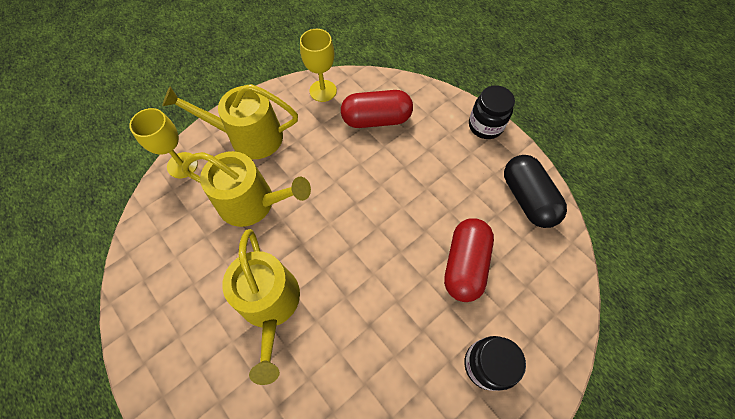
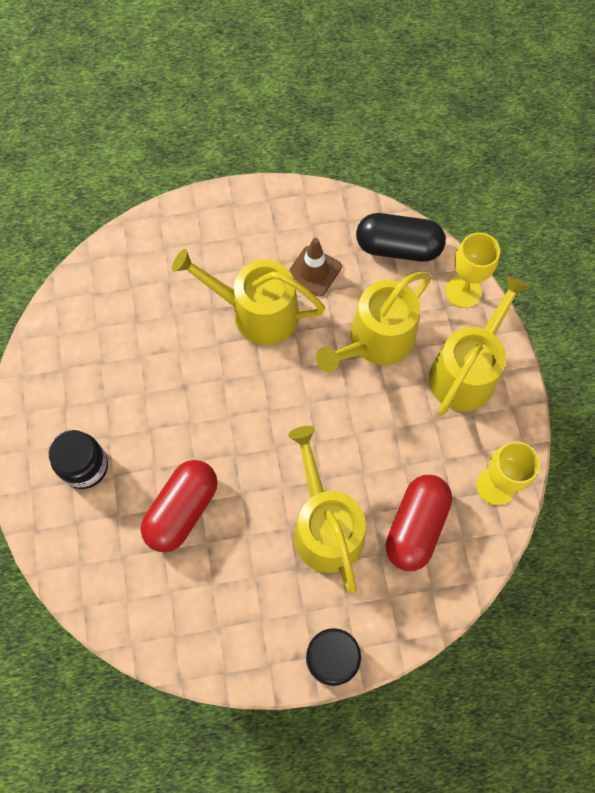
camera: 120 degrees right, 5 degrees up
red capsule [444,218,494,302] -> red capsule turned 75 degrees clockwise [141,460,218,552]
black capsule [504,155,567,228] -> black capsule moved to [356,213,446,262]
none -> yellow watering can [288,426,366,594]
none -> brown traffic cone [289,238,342,297]

